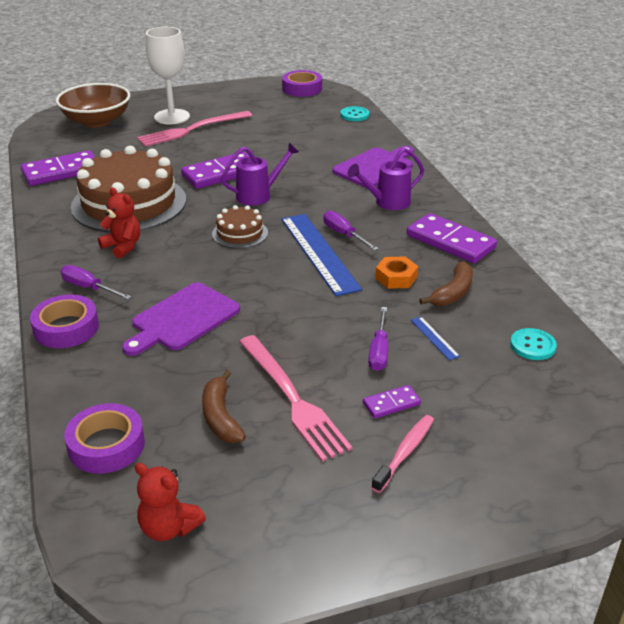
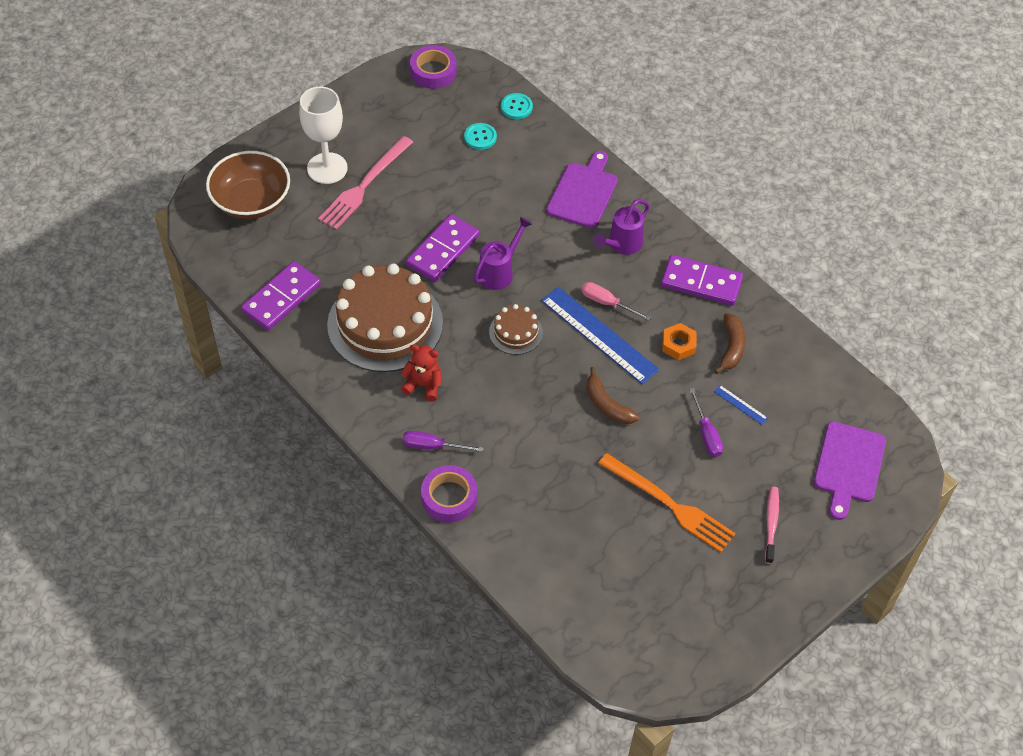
camera: 25 degrees left, 20 degrees up
purple tape [64,403,145,474] -> none
purple cutting board [122,282,240,356] -> purple cutting board moved to [814,421,886,520]
red teddy bear [135,463,206,541] -> none
brown banana [202,370,246,443] -> brown banana moved to [586,367,639,424]
pink fork [239,335,352,462] -> orange fork [598,453,736,552]
purple screwdriver [323,211,379,251] -> pink screwdriver [582,282,651,321]
purple domino [363,385,421,418] -> none
turquoise button [510,328,557,360] -> turquoise button moved to [464,123,497,150]

